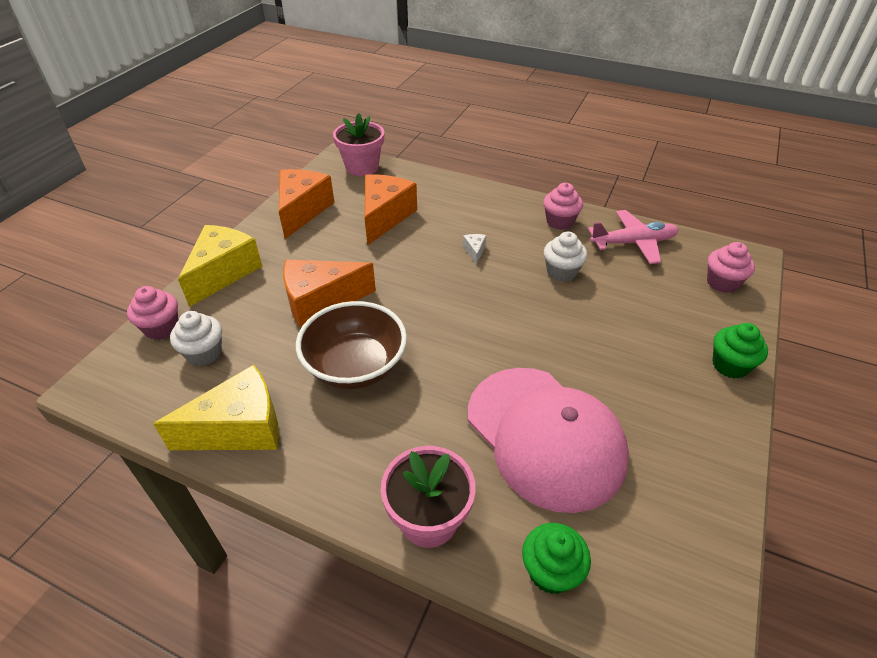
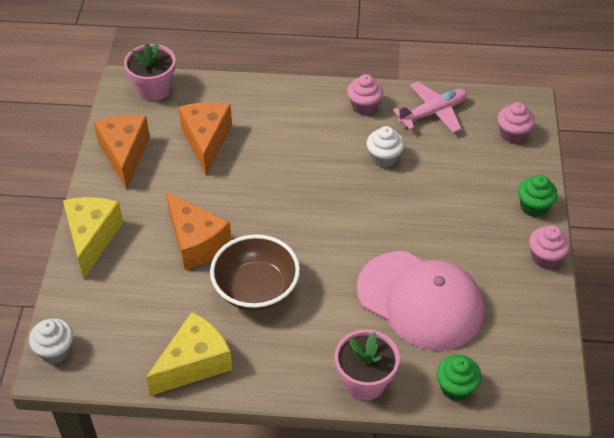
camera: 20 degrees left, 5 degrees up
pink cupcake [127,286,178,340] -> pink cupcake moved to [529,225,570,268]
white cupcake [170,311,222,366] -> white cupcake moved to [29,318,73,364]
orange cheese [283,260,376,328] -> orange cheese turned 90 degrees counterclockwise [166,192,231,270]
white cheese [463,234,486,265] -> none

